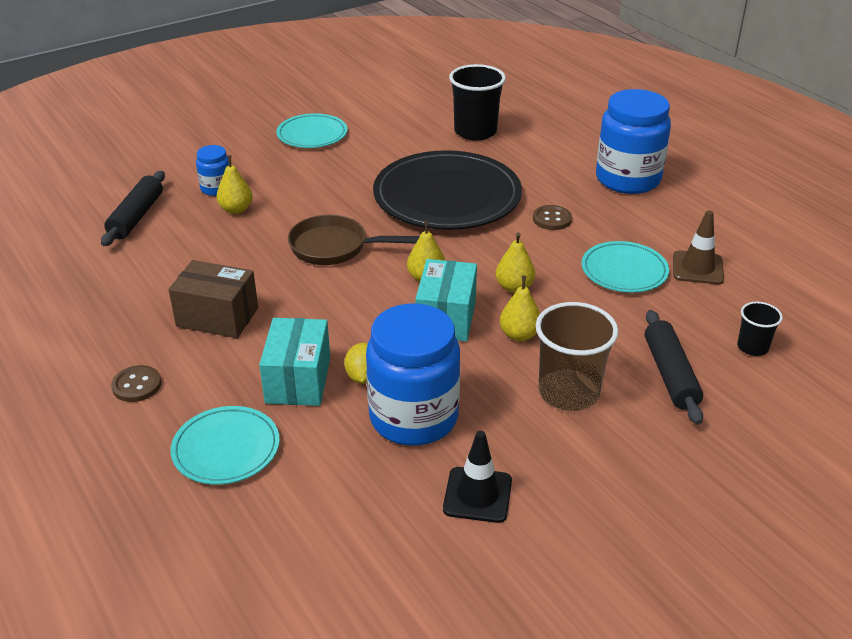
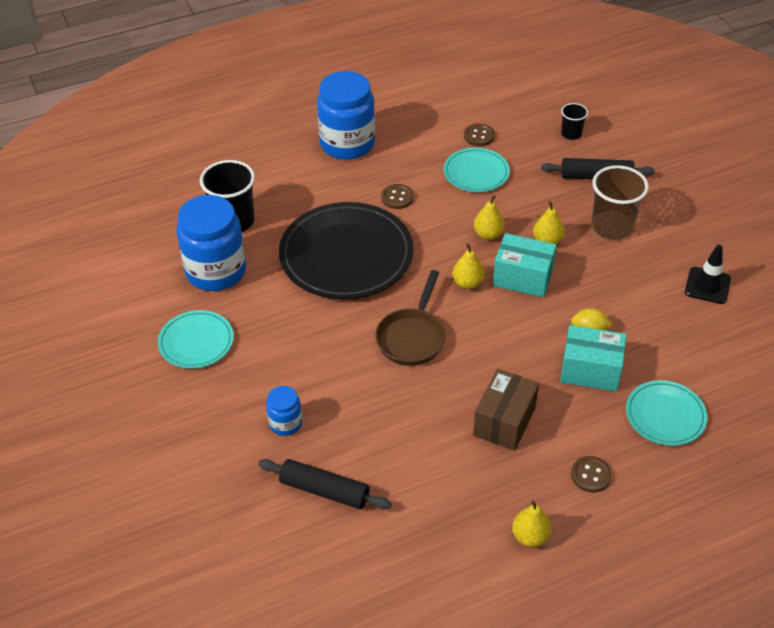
camera: 80 degrees left, 10 degrees up
yellow pear [216,155,253,214] -> yellow pear moved to [512,500,551,547]
blue jar [366,304,460,446] -> blue jar moved to [176,195,246,291]
brown traffic cone [673,210,724,285] -> brown button [464,124,495,146]

